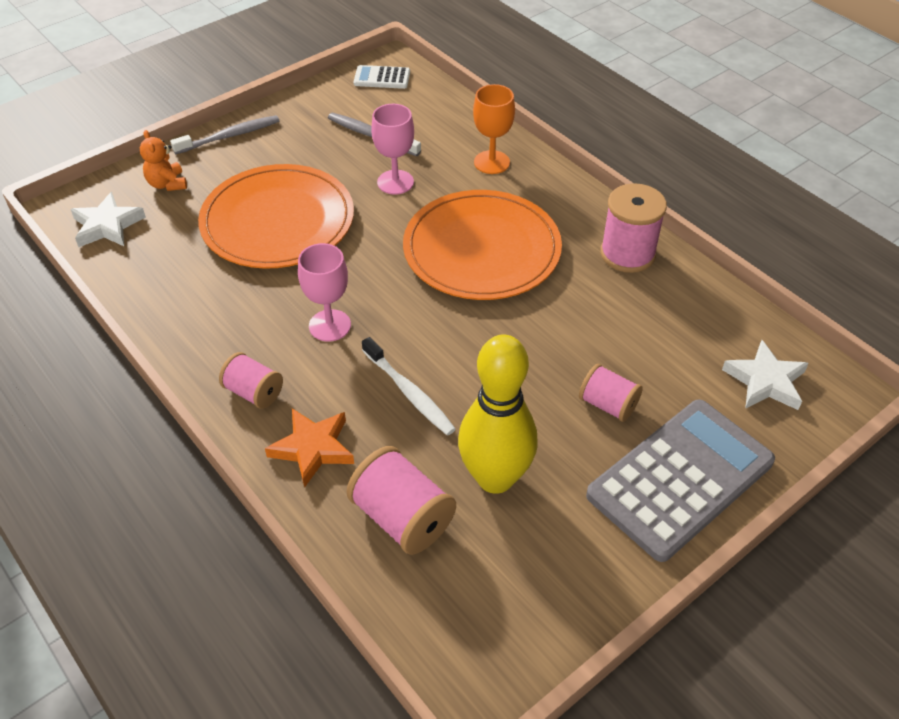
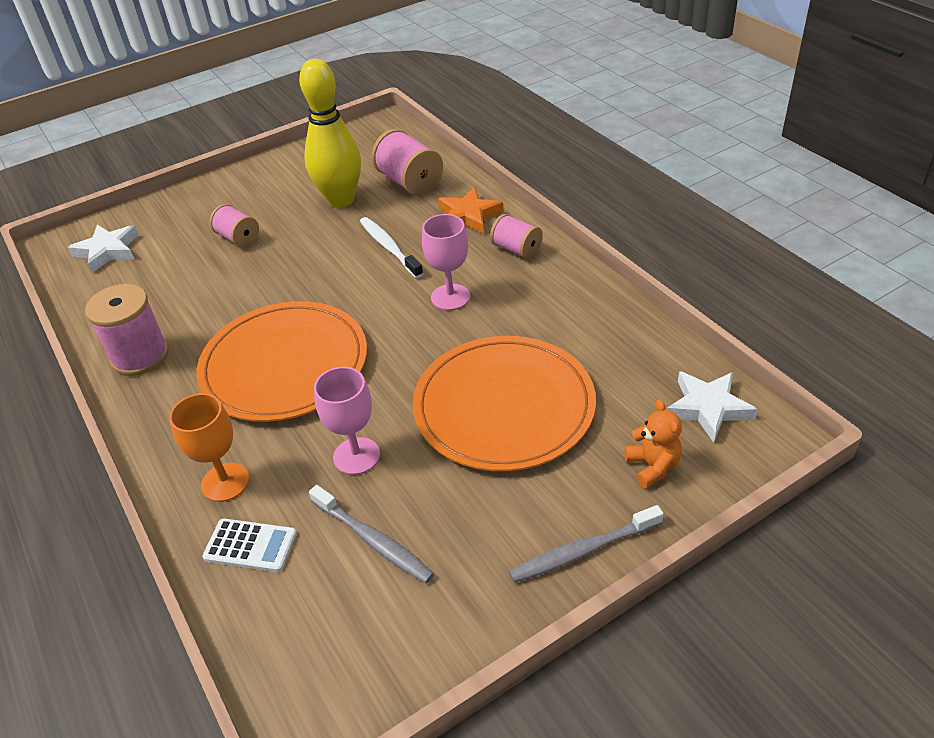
camera: 170 degrees left, 5 degrees down
white calculator [354,65,410,89] -> white calculator moved to [202,518,297,572]
grey calculator [586,399,775,562] -> none

